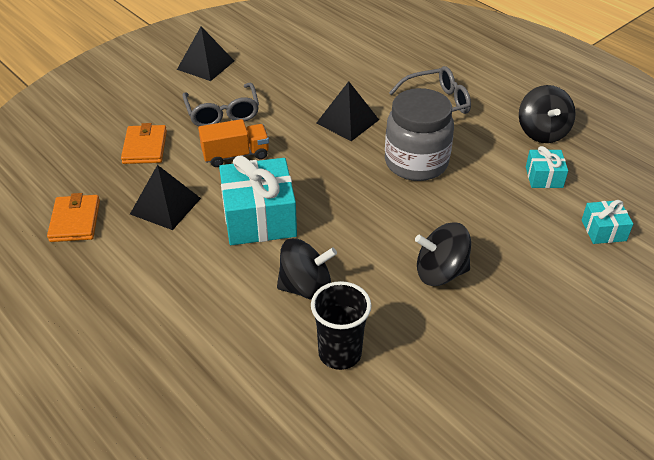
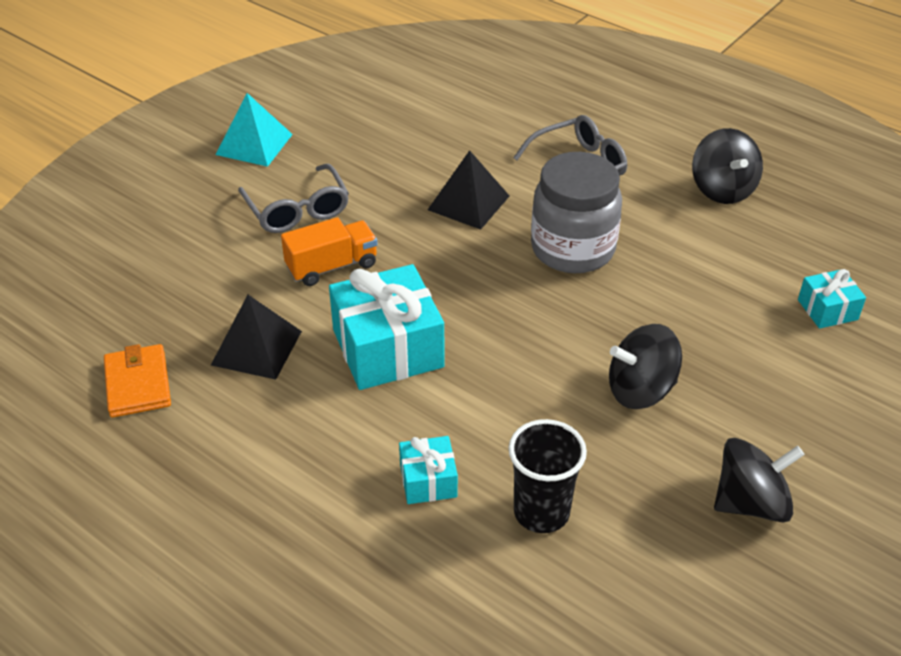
camera: 10 degrees left, 0 degrees up
orange wallet [121,123,167,164] -> none
black pyramid [177,27,234,81] -> turquoise pyramid [216,93,293,167]
black spinning top [277,238,337,300] -> black spinning top moved to [714,438,805,522]
turquoise gift [526,146,568,188] -> turquoise gift moved to [399,436,458,504]

